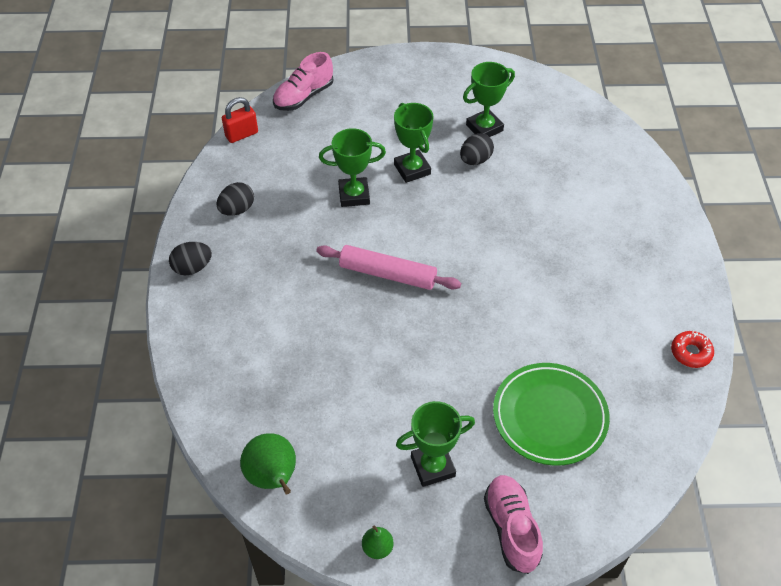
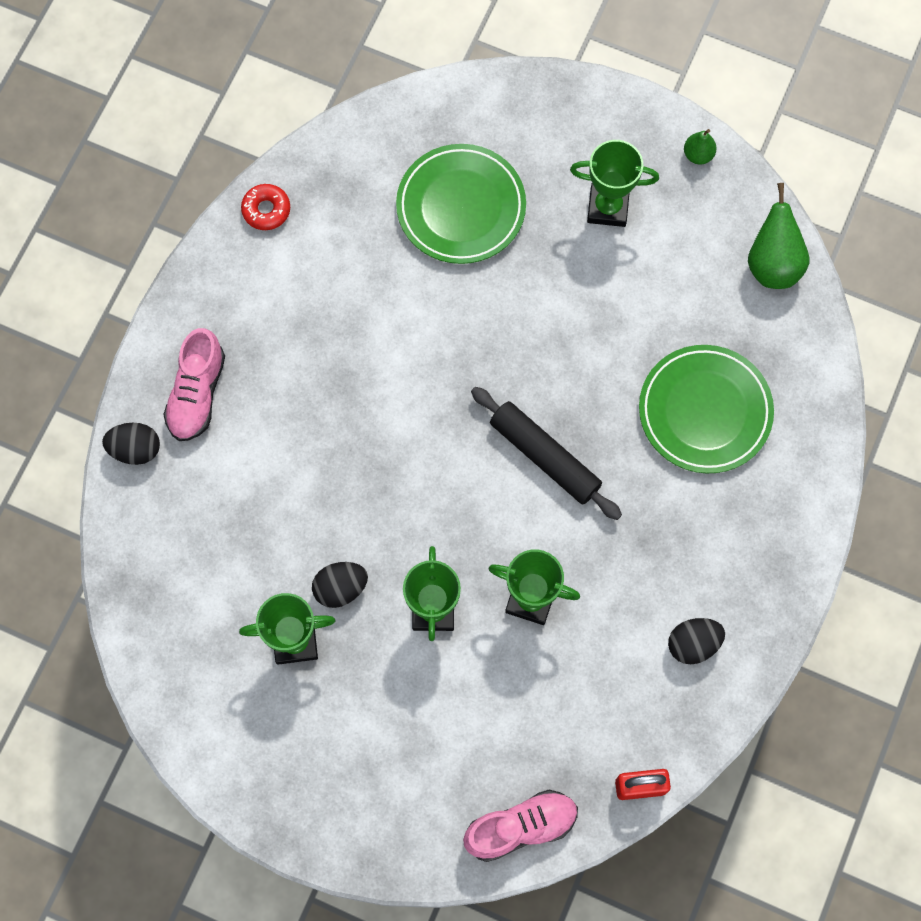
camera: 155 degrees left, 20 degrees up
black egg [169,242,212,275] -> black egg moved to [102,423,160,465]
pink rolling pin [316,245,461,290] -> black rolling pin [471,387,622,520]
pink shoe [484,475,543,574] -> pink shoe moved to [163,328,225,441]
none -> green plate [639,345,774,474]

